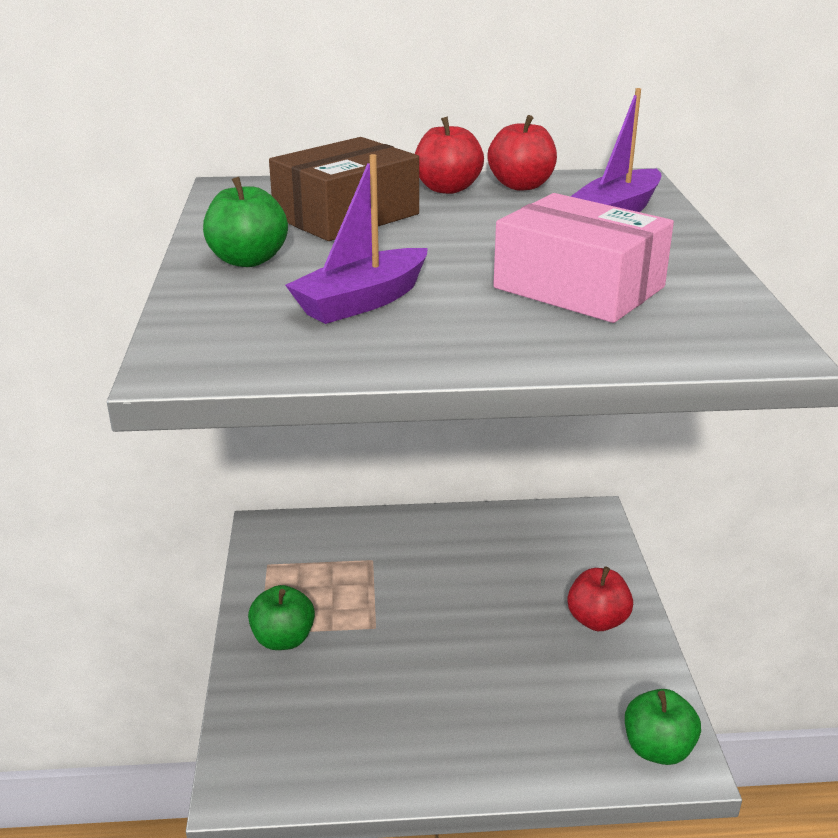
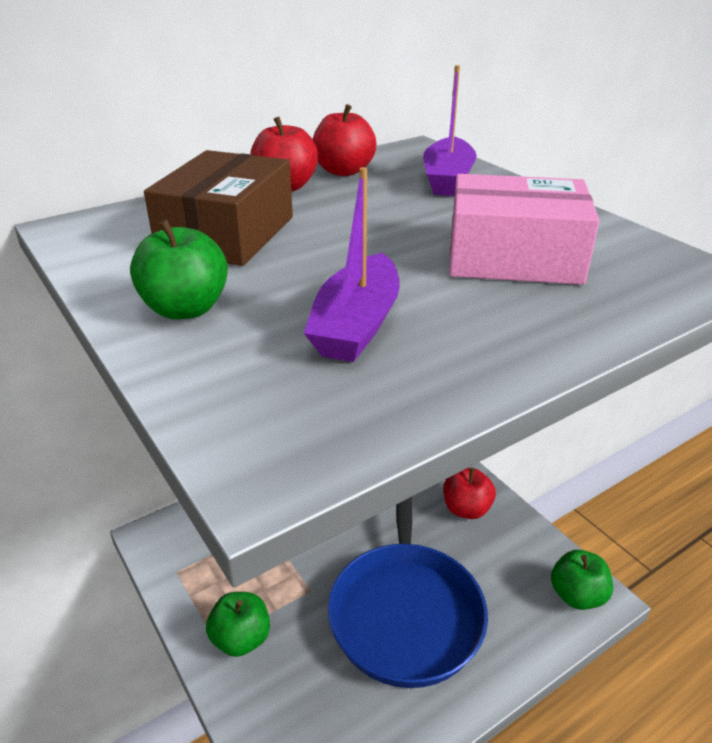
camera: 30 degrees left, 5 degrees up
none -> blue pan [328,497,488,688]

